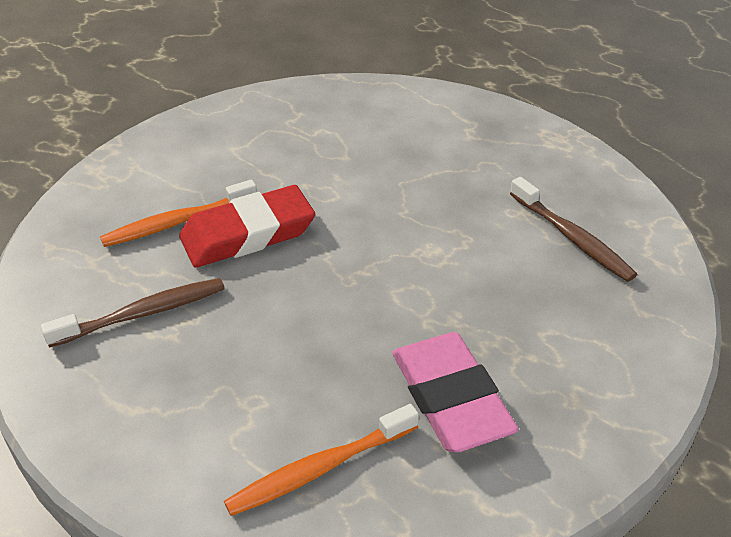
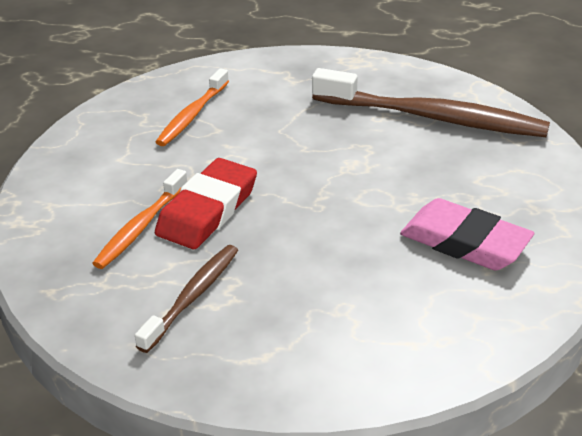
camera: 35 degrees left, 5 degrees down
orange toothbrush [224,404,419,516] -> orange toothbrush moved to [156,68,229,146]
brown toothbrush [510,177,637,282] -> brown toothbrush [312,68,550,137], size x1.81

